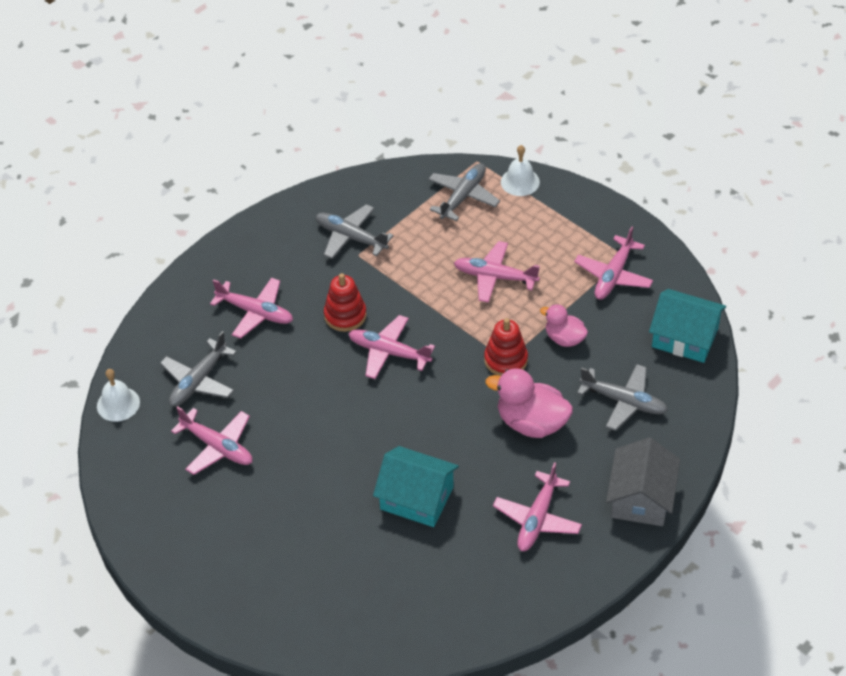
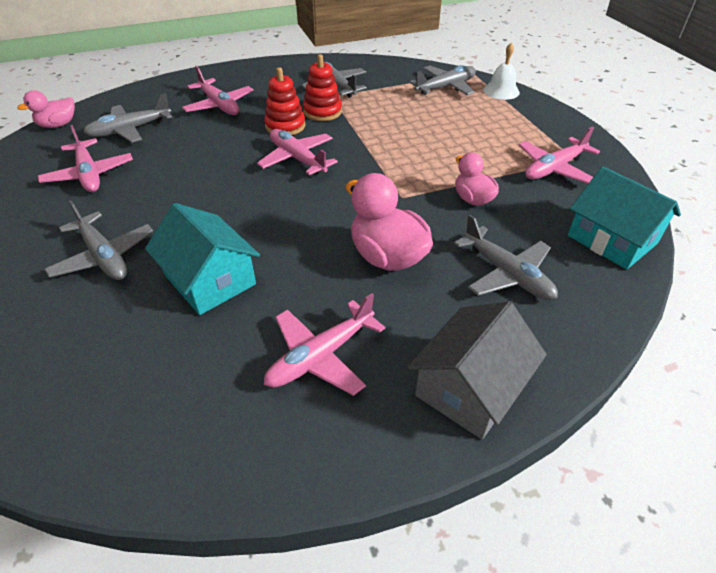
camera: 25 degrees right, 5 degrees down
white bell [97,369,140,422] -> pink duck [17,90,75,128]
pink plane [454,241,540,303] -> none
red stacking toy [484,318,528,376] -> red stacking toy moved to [303,54,342,121]
none -> grey plane [44,200,154,280]

